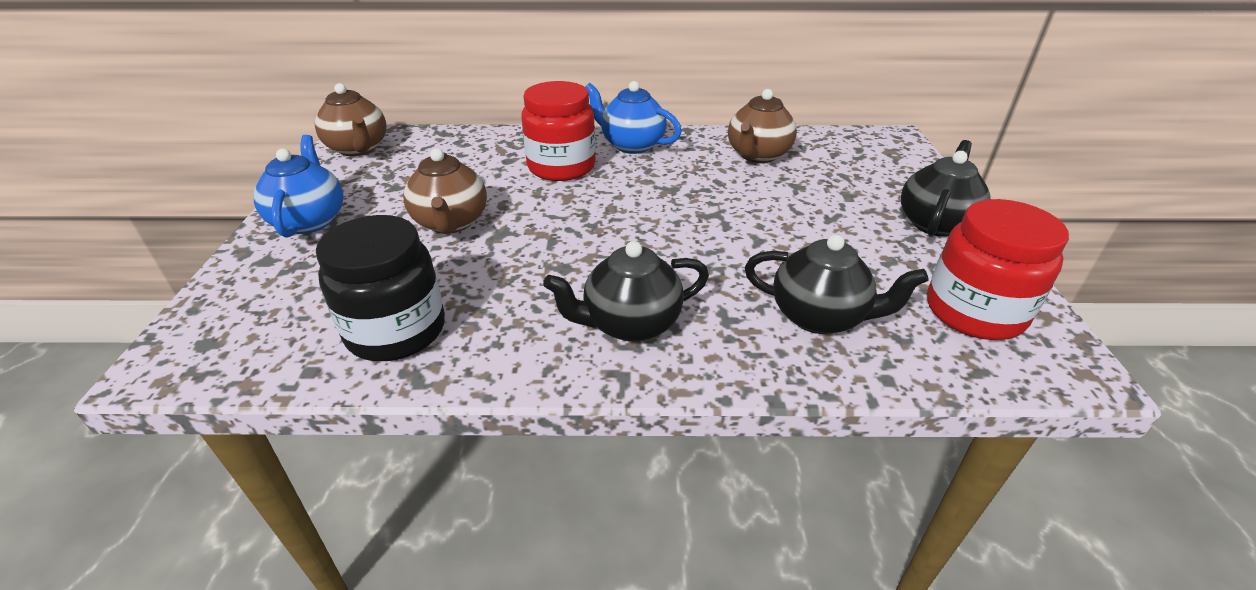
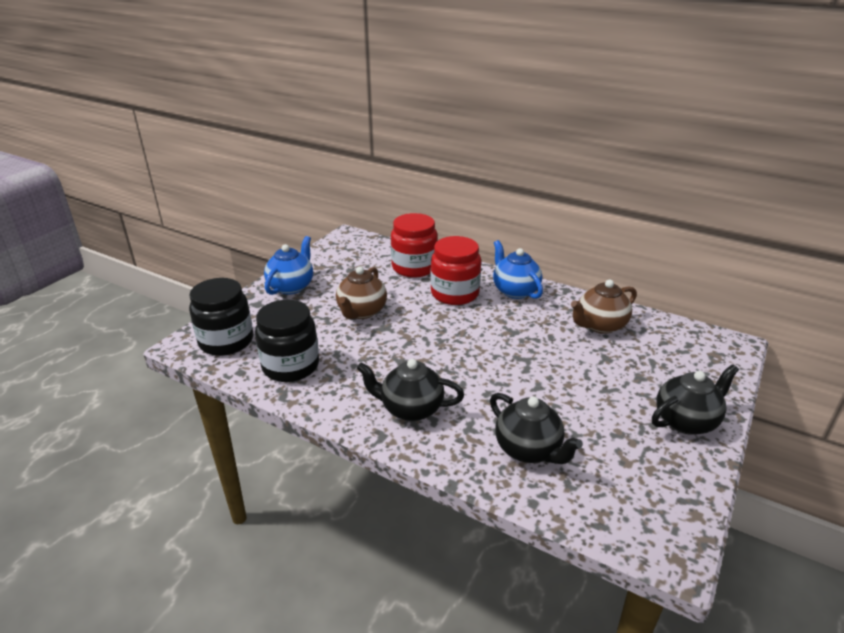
camera: 30 degrees right, 5 degrees down
brown teapot [315,83,387,156] -> none
red jar [927,199,1069,340] -> red jar moved to [391,213,438,277]
none -> black jar [189,278,253,356]

